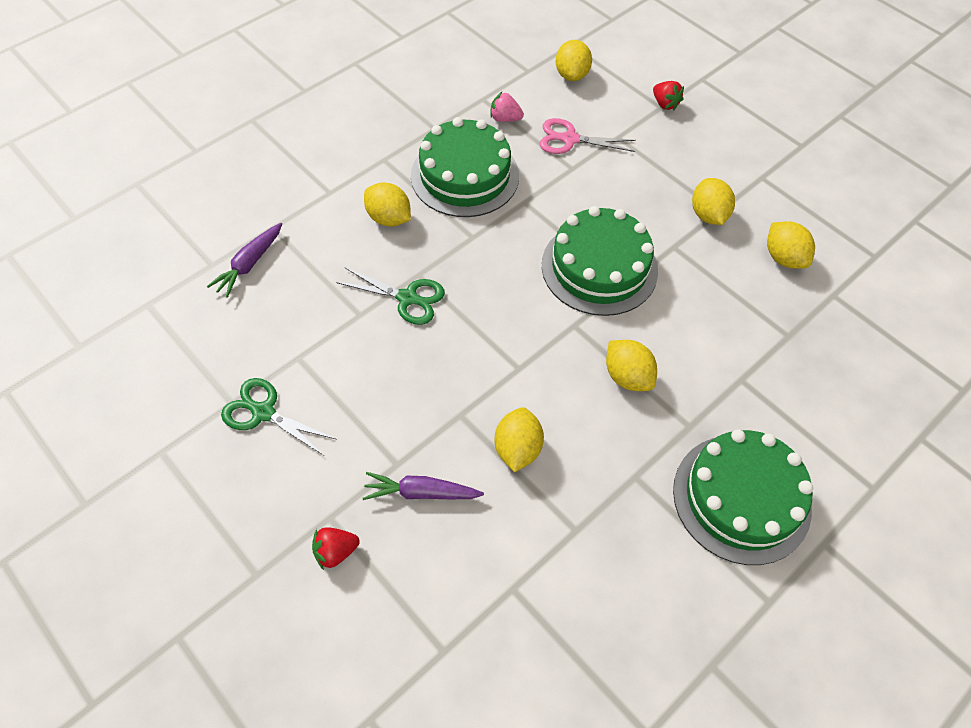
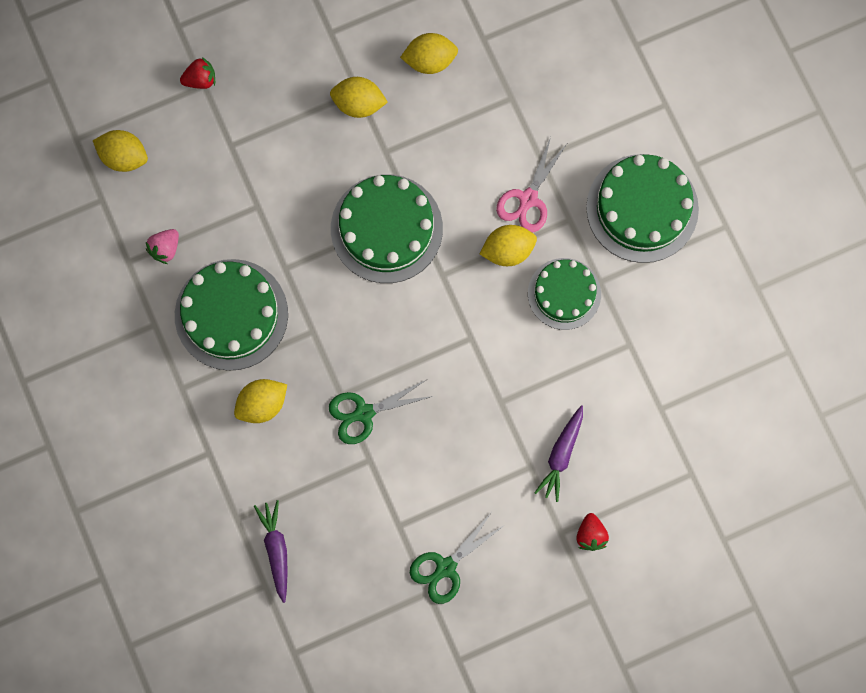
camera: 70 degrees left, 20 degrees up
purple carrot [207,223,282,298] -> purple carrot turned 150 degrees counterclockwise [254,500,288,603]
green scissors [336,267,445,325] -> green scissors turned 150 degrees counterclockwise [329,380,433,444]
yellow lemon [494,407,544,472] -> none
pink scissors [540,118,636,154] -> pink scissors moved to [496,137,567,232]
none -> green cake [528,258,601,330]

